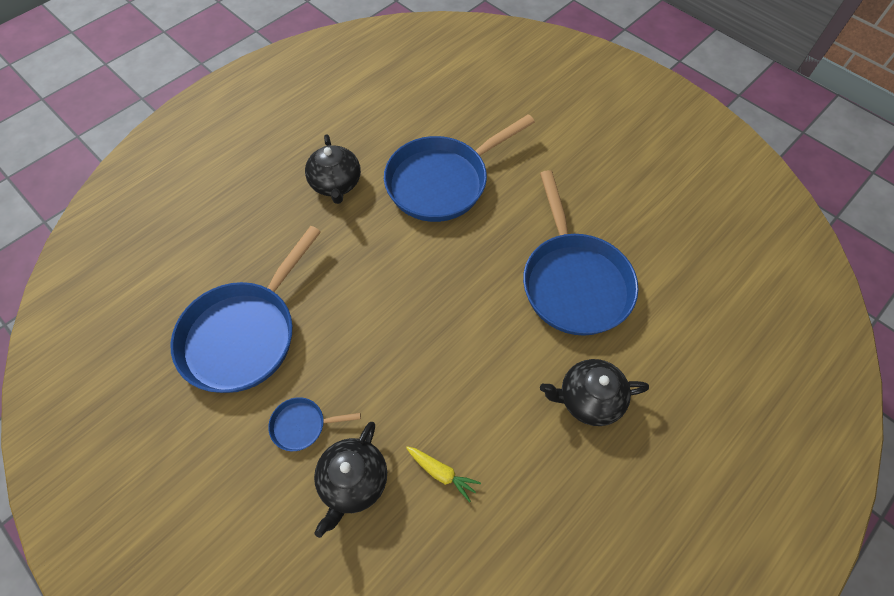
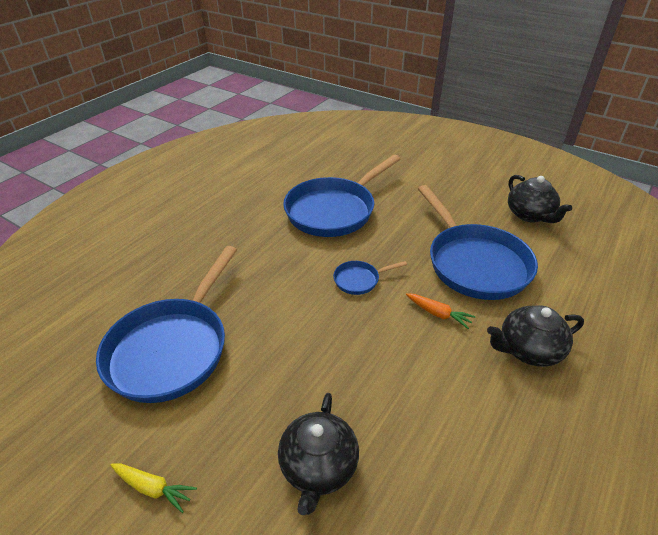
camera: 10 degrees left, 20 degrees down
blue pan [268,397,361,451] -> blue pan moved to [333,261,407,295]
black teapot [305,134,361,204] -> black teapot moved to [508,175,572,223]
yellow carrot [406,446,481,502] -> yellow carrot moved to [110,463,197,513]
none -> orange carrot [406,293,475,329]

